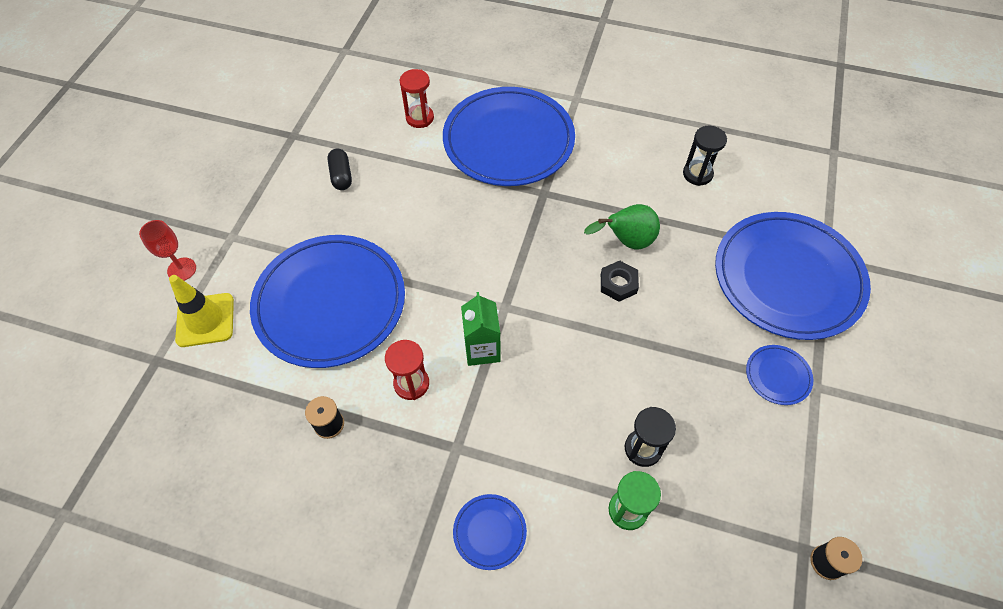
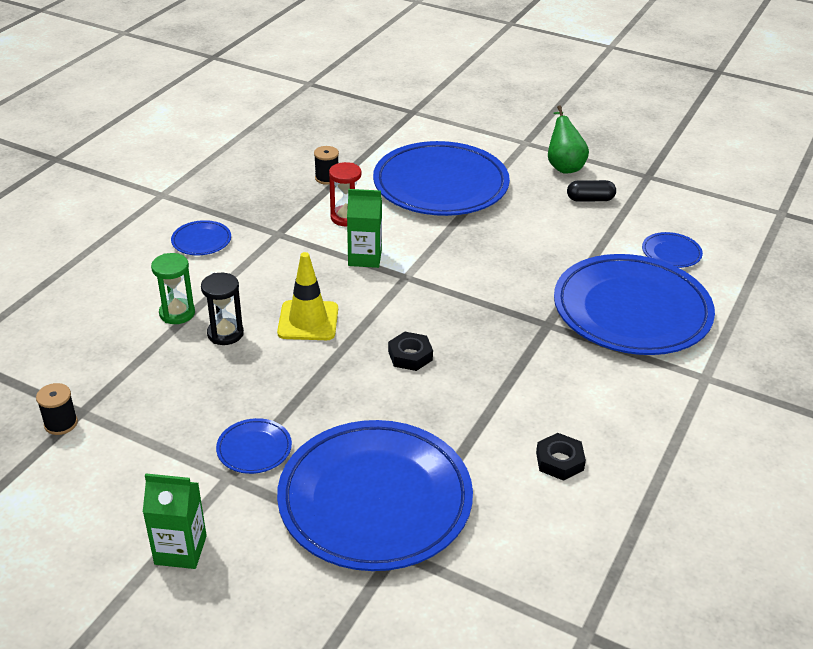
camera: 100 degrees right, 20 degrees down
red goblet [139,220,196,281] -> none
yellow traffic cone [169,275,234,347] -> yellow traffic cone moved to [277,252,338,340]
red hourglass [399,69,434,128] -> blue plate [642,232,703,268]
green pear [584,204,660,250] -> green pear moved to [548,105,589,174]
black hourglass [683,126,727,186] -> black nut [536,433,586,481]
none -> green carton [143,473,207,569]

